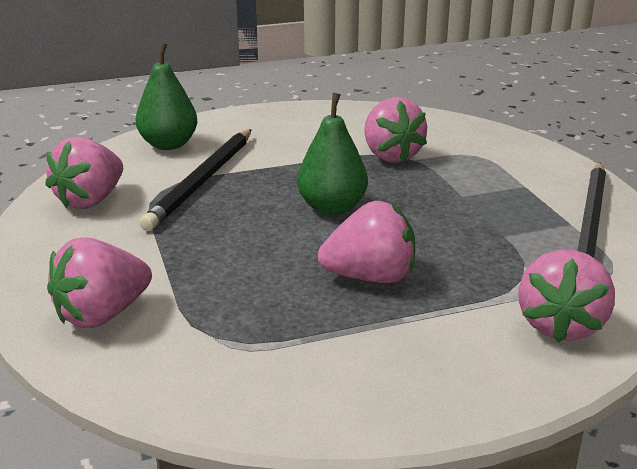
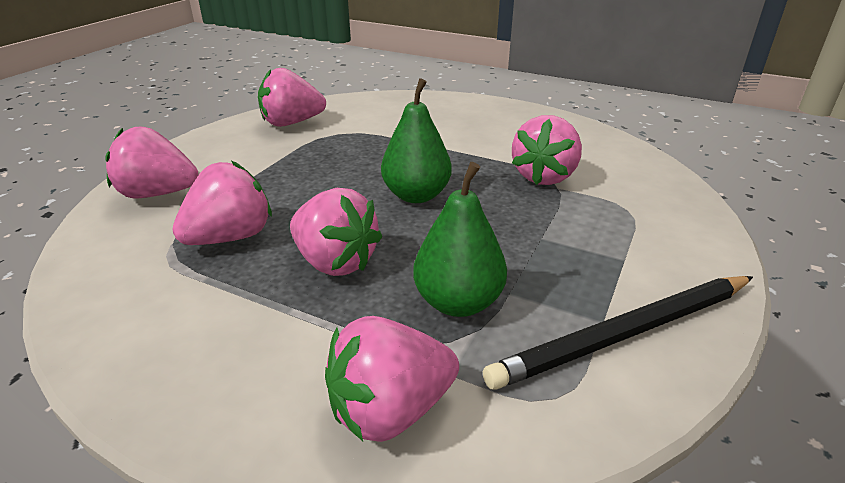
camera: 45 degrees right, 5 degrees up
green pear [136,43,197,150] -> green pear moved to [413,162,507,317]
black pencil [140,129,252,231] -> none
none -> pink strawberry [172,161,272,245]

